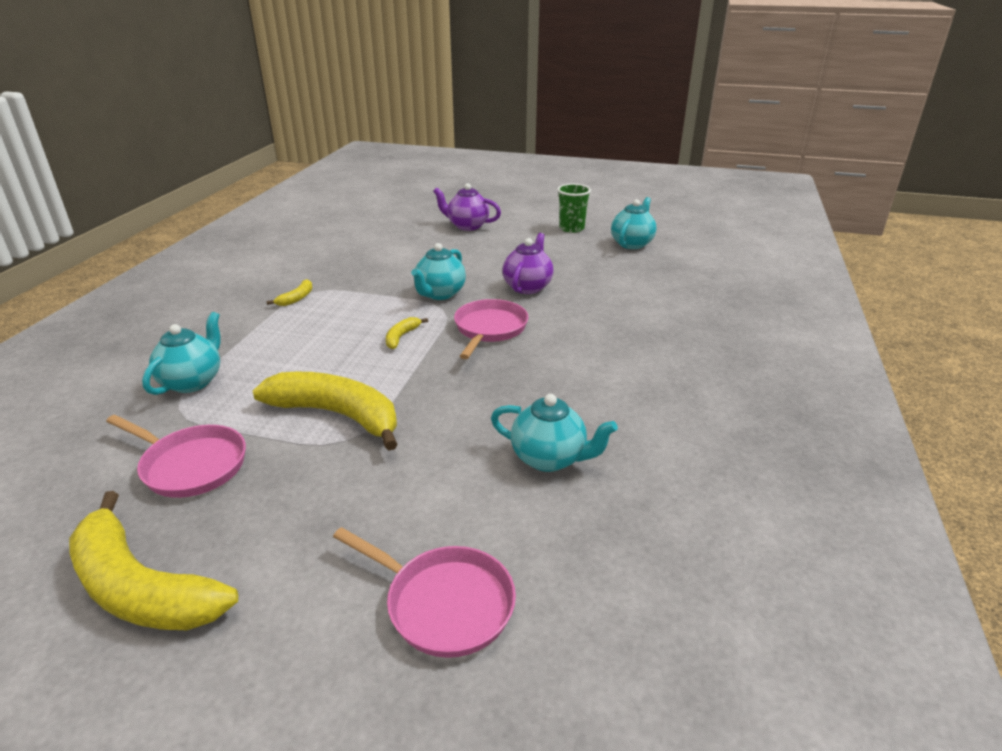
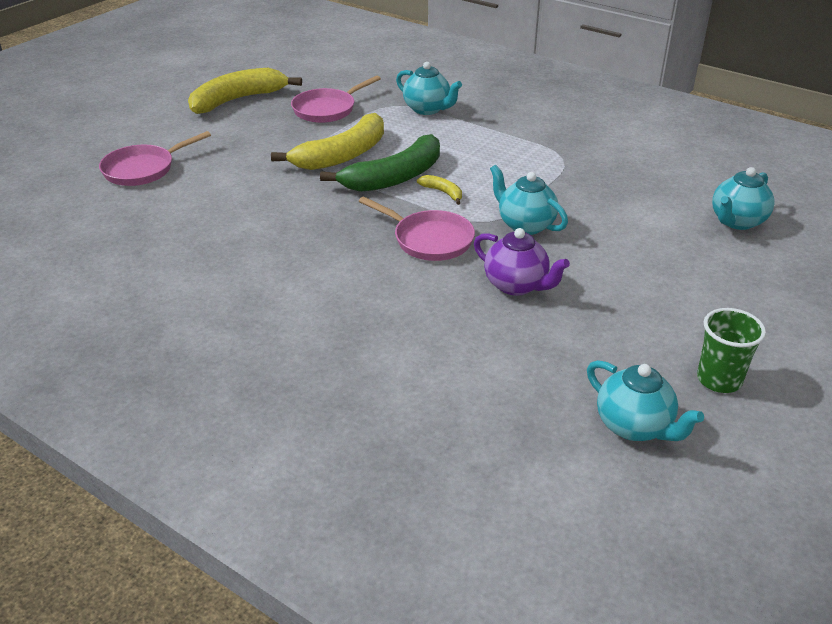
camera: 110 degrees right, 5 degrees up
yellow banana [266,279,313,306] -> none
purple teapot [433,183,501,231] -> none
turquoise teapot [491,394,618,472] -> turquoise teapot moved to [712,167,775,230]
none -> green banana [320,134,440,192]

